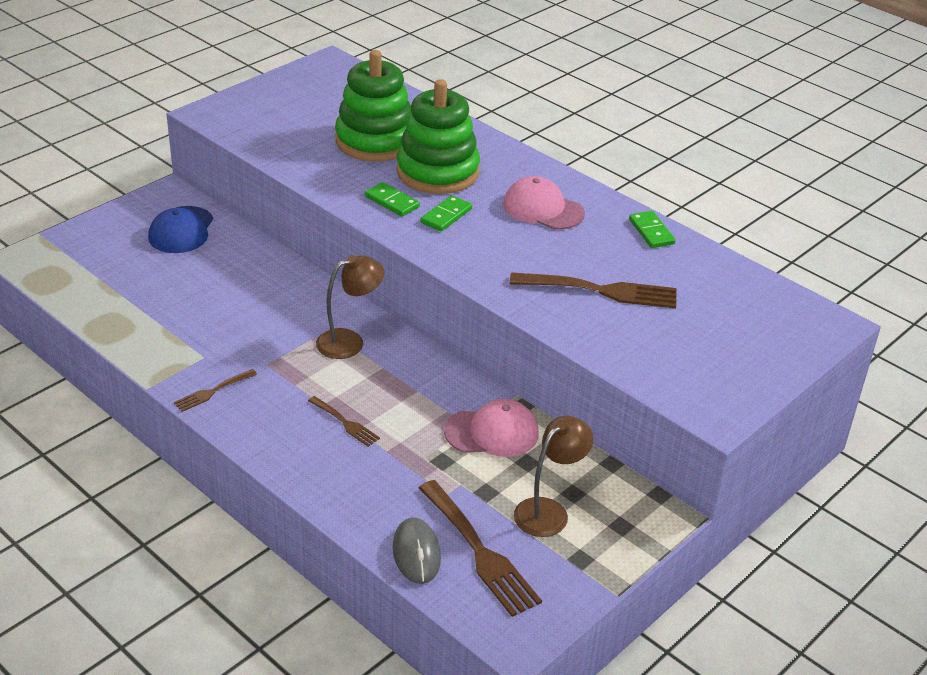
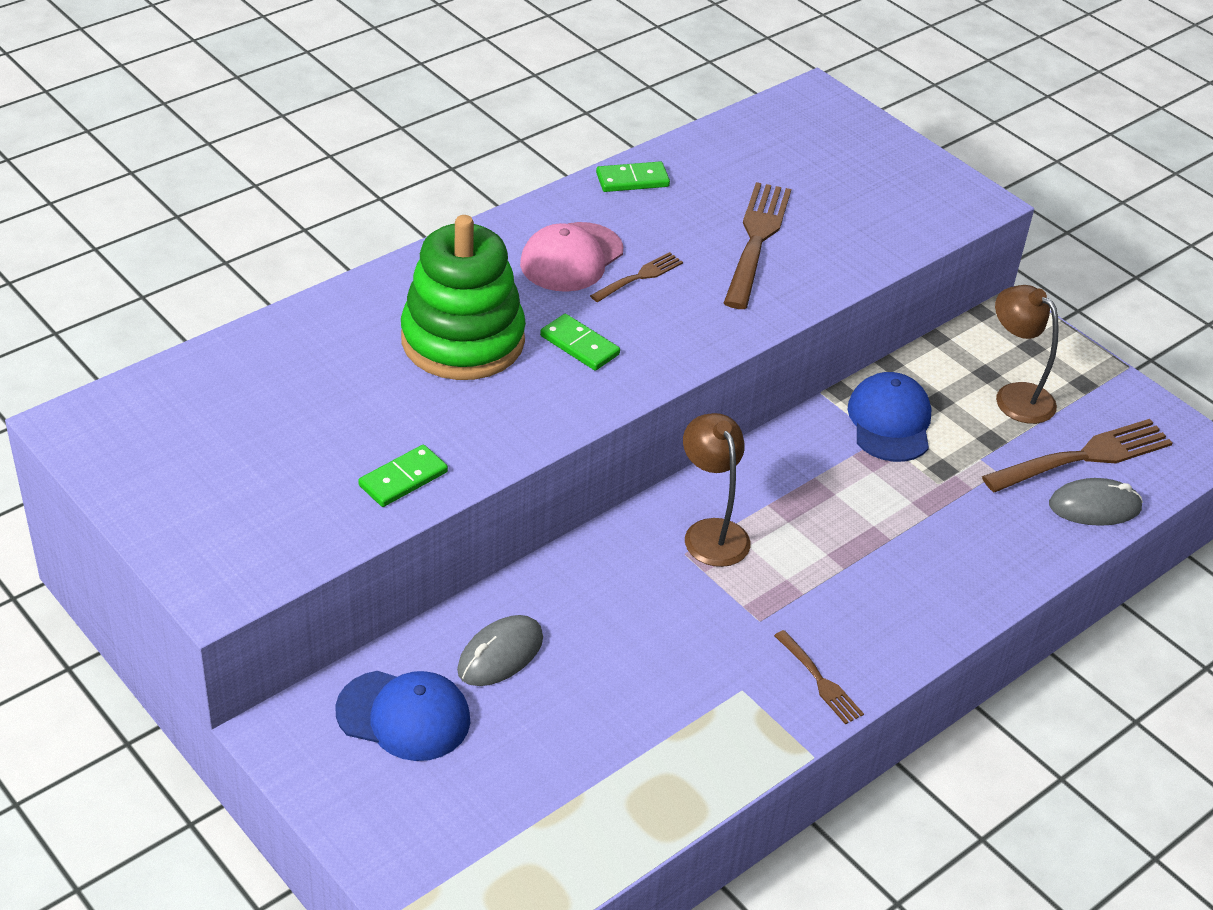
camera: 85 degrees left, 5 degrees up
brown fork [308,396,380,447] -> brown fork moved to [590,252,683,302]
green stacking toy [335,50,411,162] -> none
green domino [365,182,420,216] -> green domino moved to [358,444,448,507]
pink cap [444,399,539,457] -> blue cap [848,372,932,462]
none -> grey mouse [457,615,543,686]

